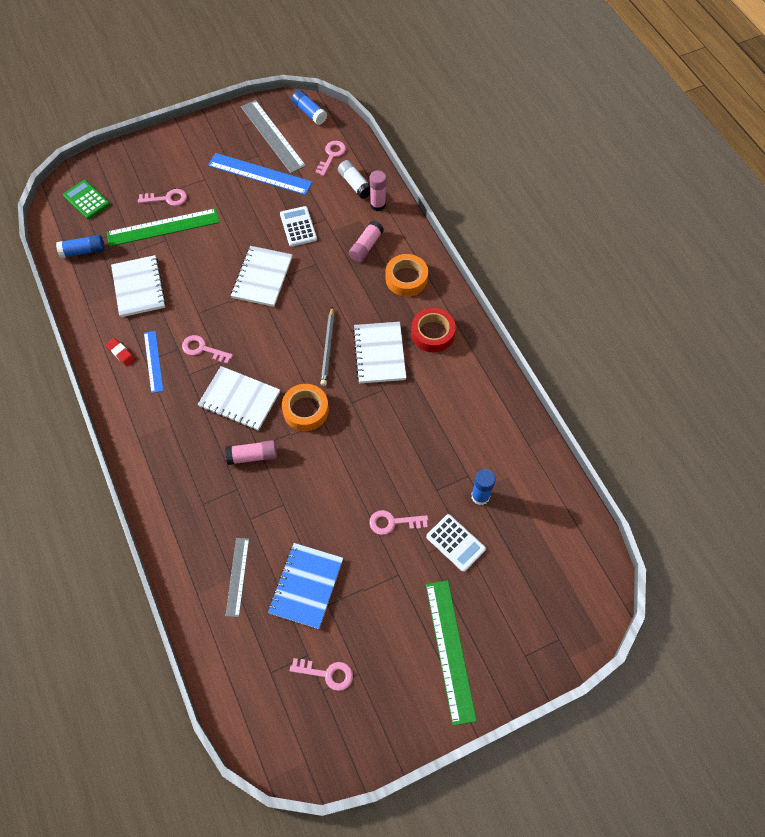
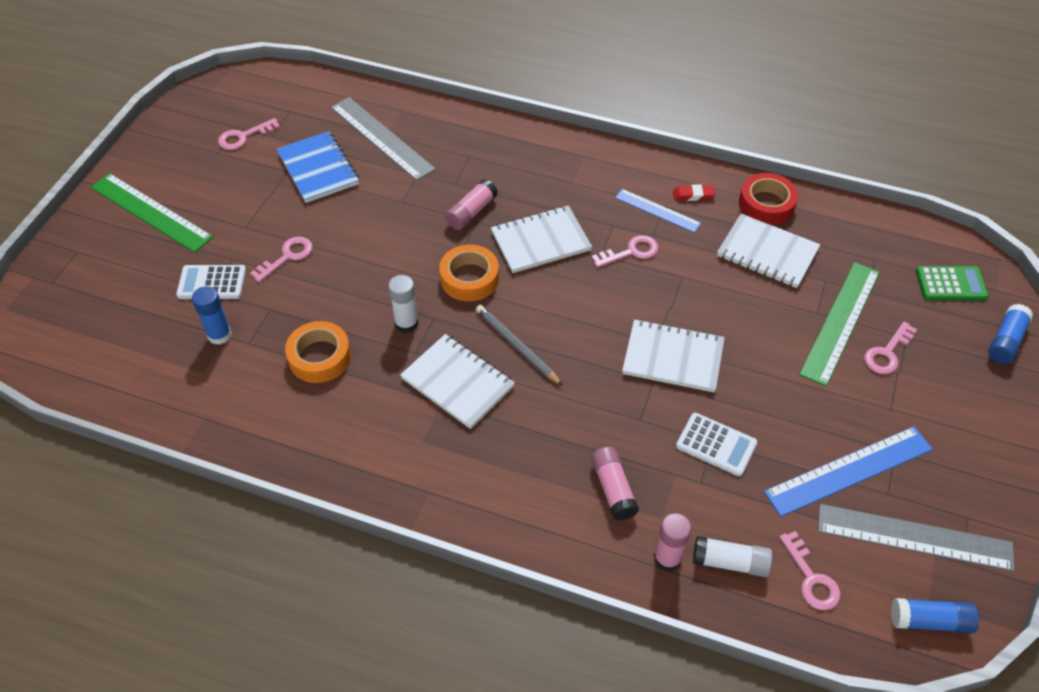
camera: 135 degrees right, 10 degrees down
blue glue stick [56,235,105,258] -> blue glue stick moved to [988,304,1033,364]
grey ruler [226,538,249,617] -> grey ruler [331,97,436,181], size x1.69
white notebook [231,246,292,307] -> white notebook turned 45 degrees counterclockwise [622,319,725,392]
orange tape [385,254,428,297] -> orange tape moved to [285,321,351,383]
red tape [411,308,456,352] -> red tape moved to [739,173,798,225]
none -> white glue stick [388,275,419,333]

